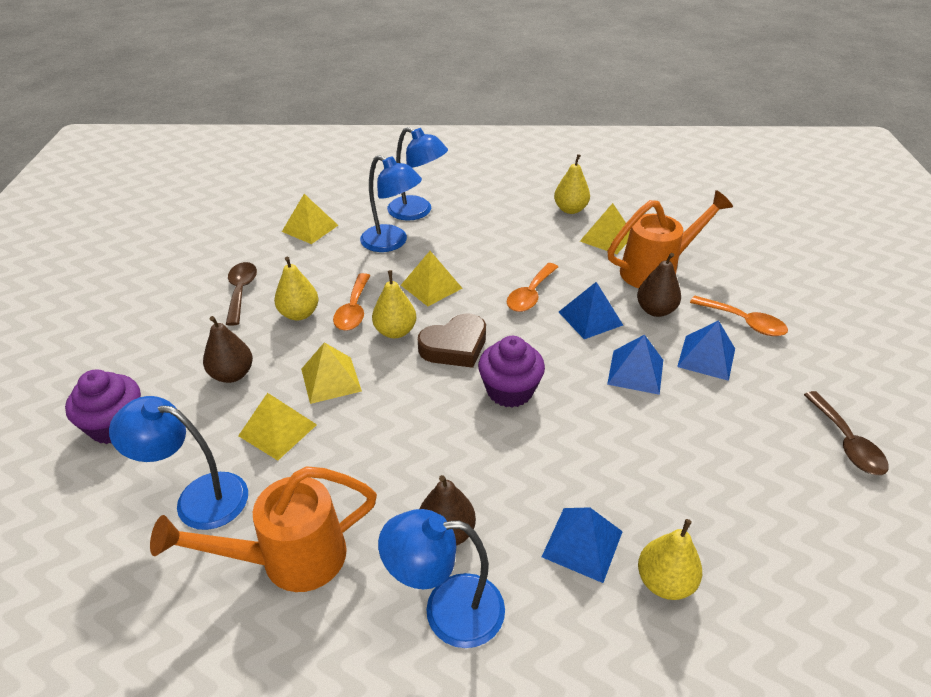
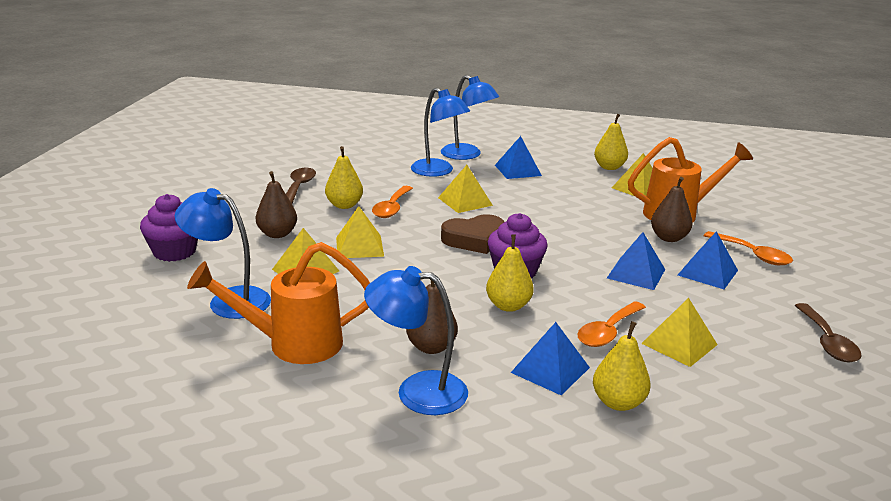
camera: 10 degrees right, 15 degrees down
yellow pyramid [282,194,338,244] -> yellow pyramid moved to [641,298,718,367]
yellow pear [372,270,416,338] -> yellow pear moved to [486,234,534,312]
orange spoon [507,263,558,312] -> orange spoon moved to [577,301,646,347]
blue pyramid [559,282,623,339] -> blue pyramid moved to [495,136,542,179]

